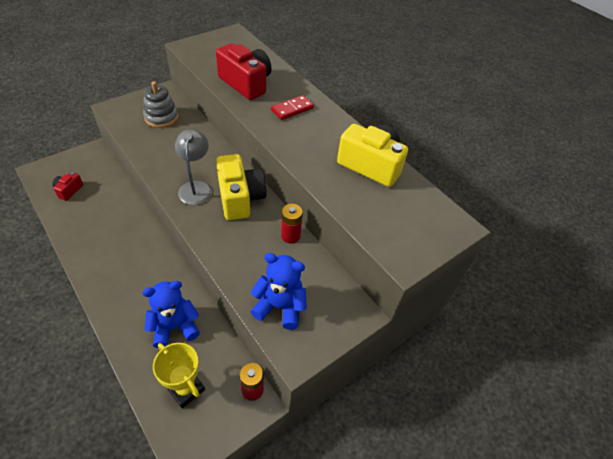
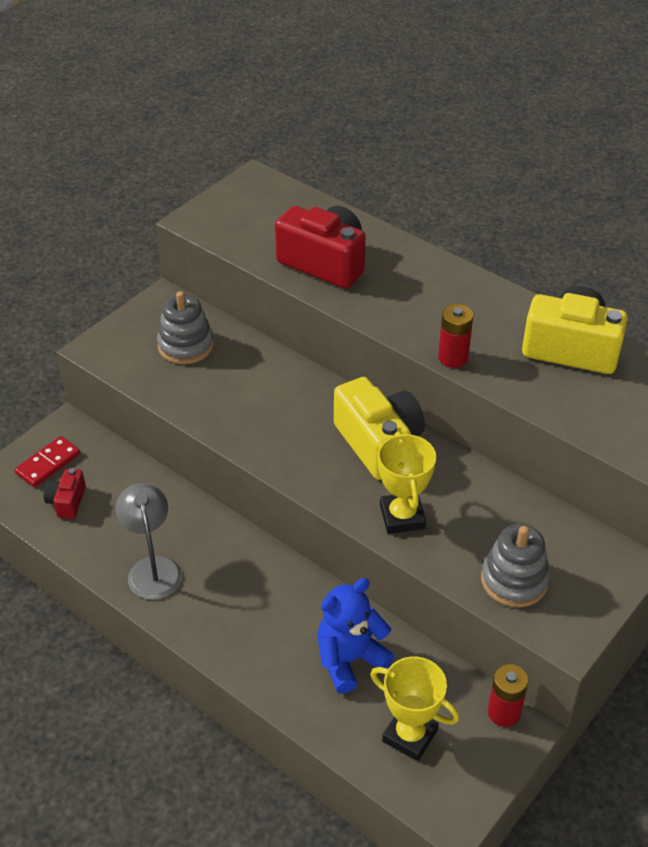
camera: 10 degrees left, 5 degrees down
grey lamp [175,130,212,205] -> grey lamp moved to [116,483,182,600]
blue teddy bear [250,253,307,330] -> grey stacking toy [481,524,550,607]
red domino [271,95,314,120] -> red domino moved to [15,436,80,487]
red battery [281,204,303,244] -> red battery moved to [438,304,473,368]
none -> yellow trophy [378,432,436,534]

